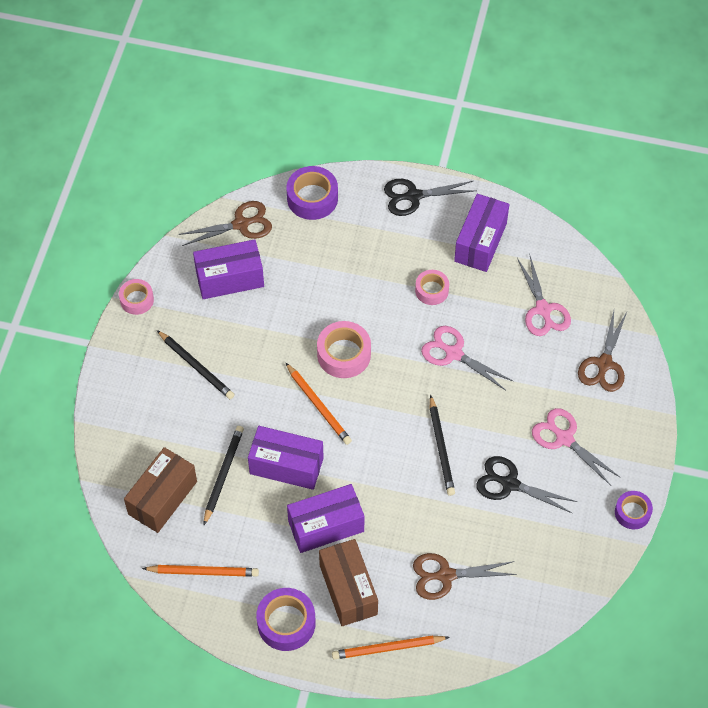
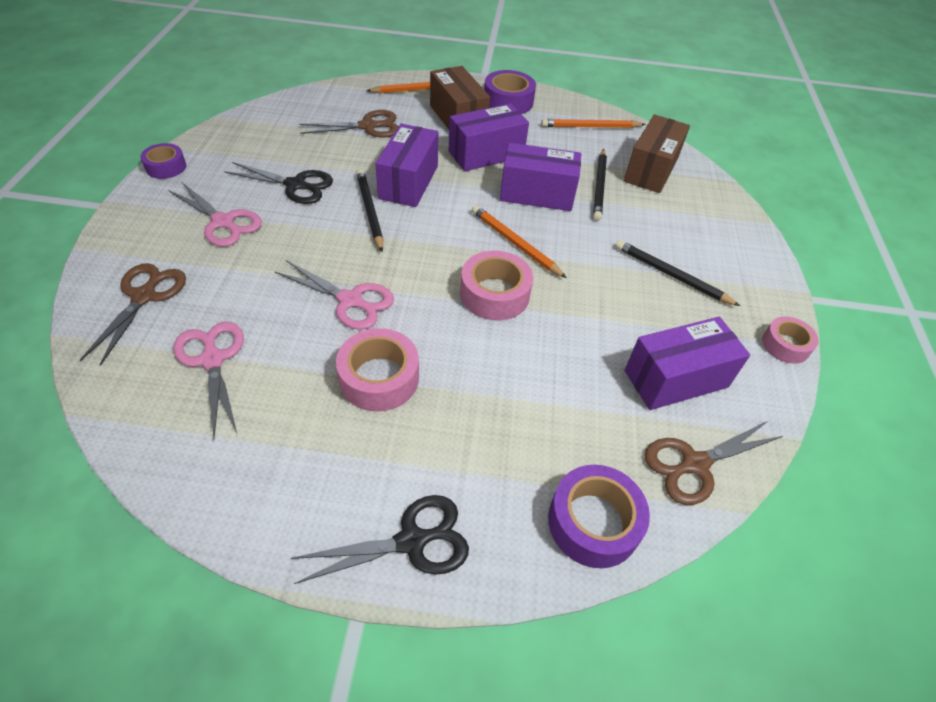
camera: 170 degrees right, 10 degrees down
pink tape [415,270,449,305] -> pink tape [336,328,419,411], size x1.57
purple box [454,194,509,272] -> purple box moved to [375,124,438,207]

